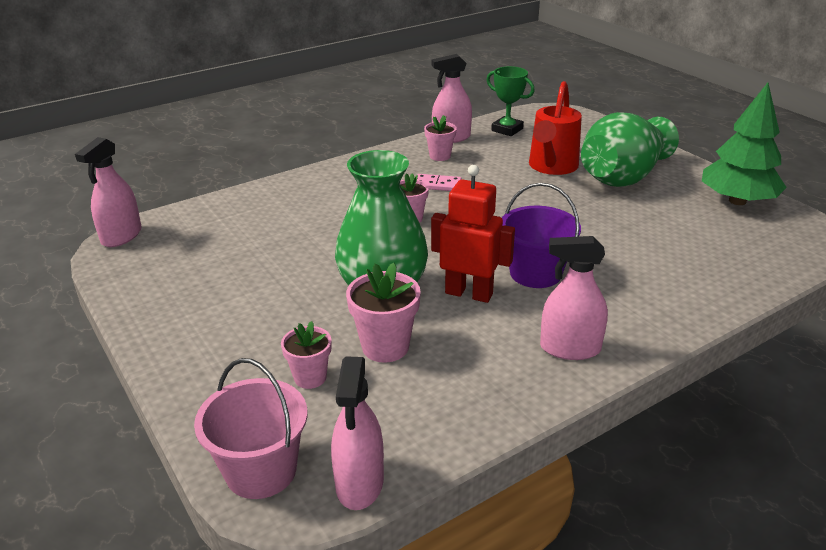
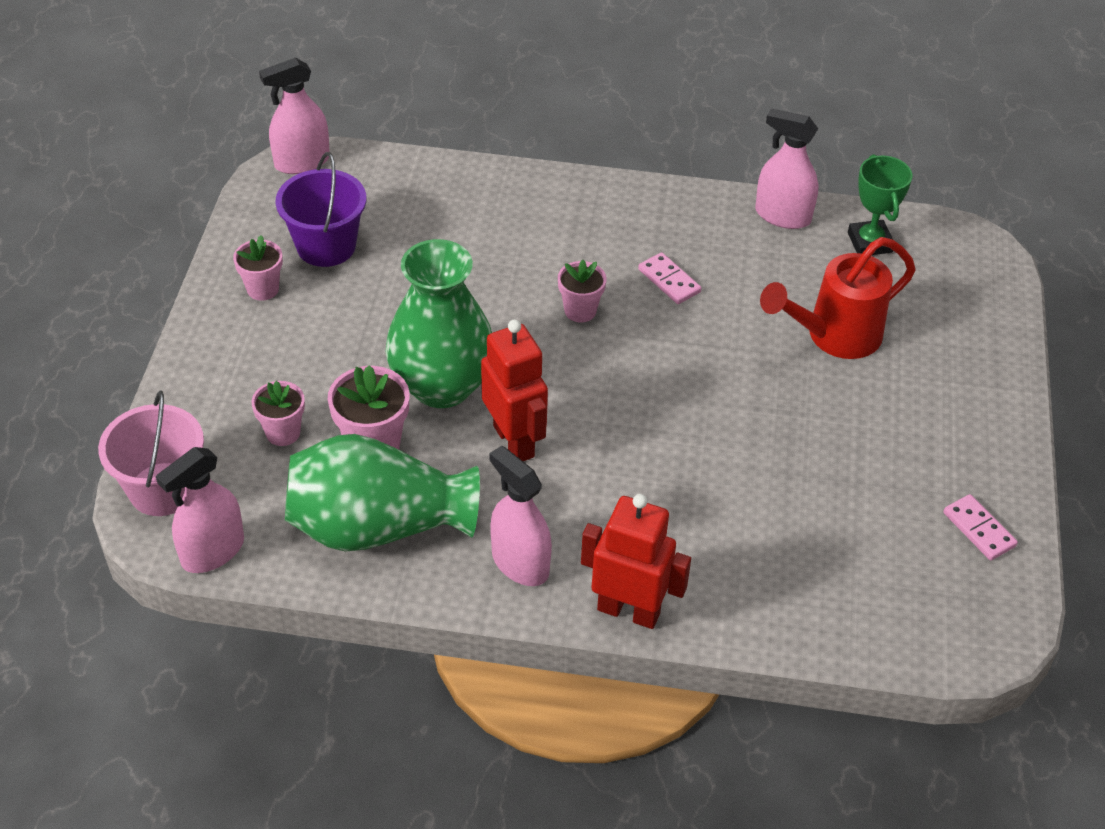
camera: 40 degrees right, 15 degrees up
pink flower pot [424,115,457,161] -> pink flower pot moved to [233,235,283,301]
purple bucket [502,183,581,288] -> purple bucket moved to [276,152,366,267]
green vase [581,112,679,187] -> green vase moved to [285,434,480,552]
green tree [702,83,787,205] -> pink domino [943,494,1018,561]
none -> red robot [581,494,691,629]

